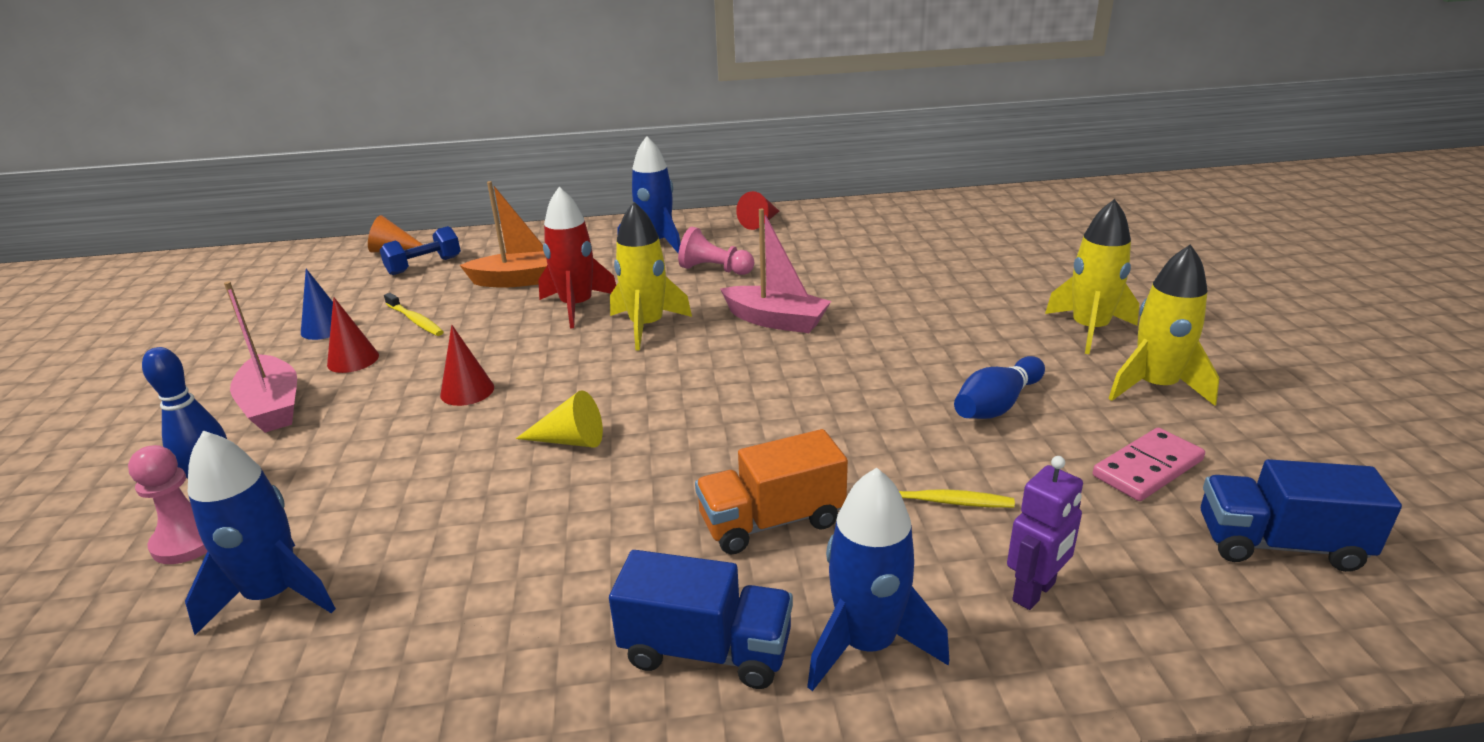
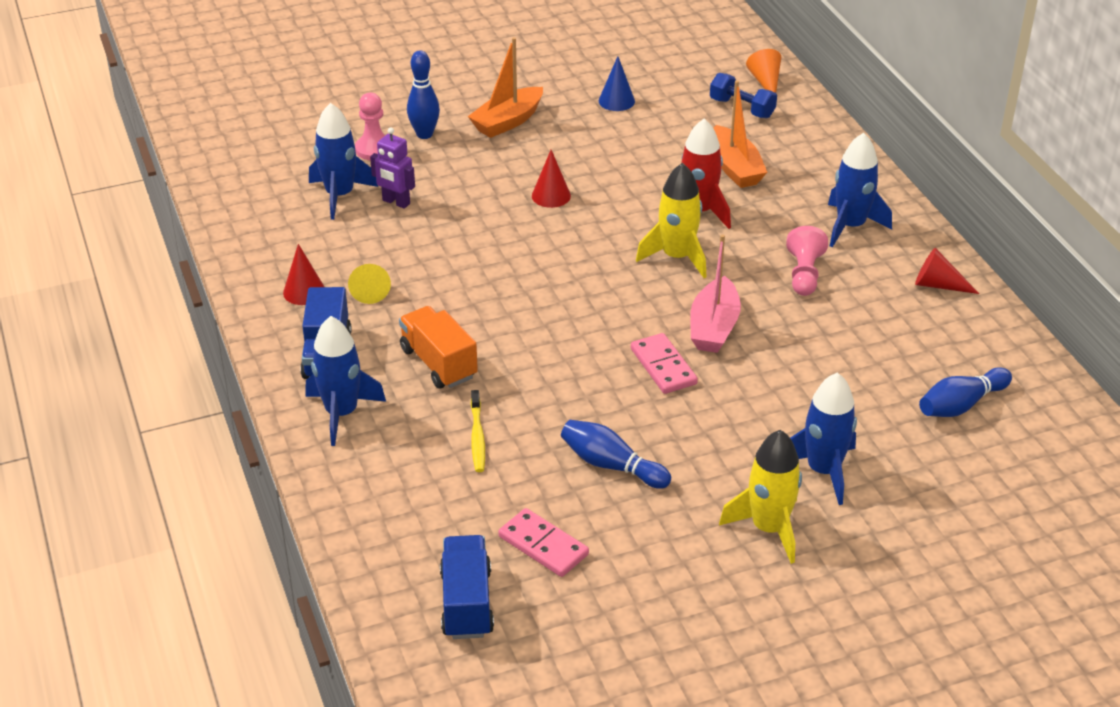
camera: 75 degrees right, 10 degrees up
pink boat [224,281,297,433] -> orange boat [468,37,543,138]
red cone [327,297,379,373] -> red cone moved to [283,244,324,305]
yellow toothbrush [384,293,444,336] -> none
yellow cone [516,390,603,448] -> yellow cone moved to [348,264,391,304]
purple robot [1007,456,1083,610] -> purple robot moved to [370,127,415,209]
yellow rocket [1108,244,1220,406] -> none
none -> pink domino [631,333,698,394]
none -> blue rocket [791,372,857,505]
none -> blue bowling pin [919,367,1012,417]

